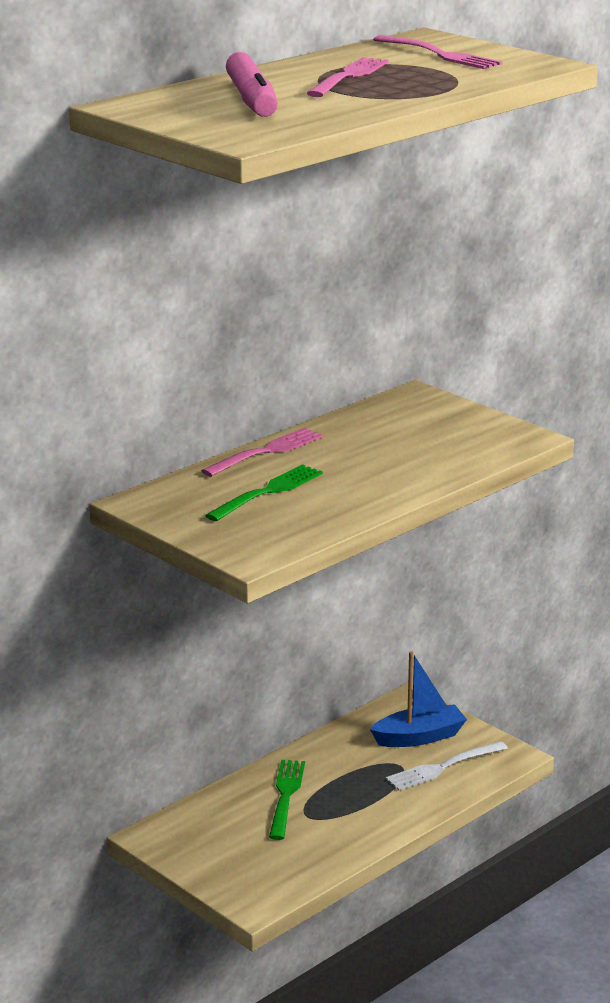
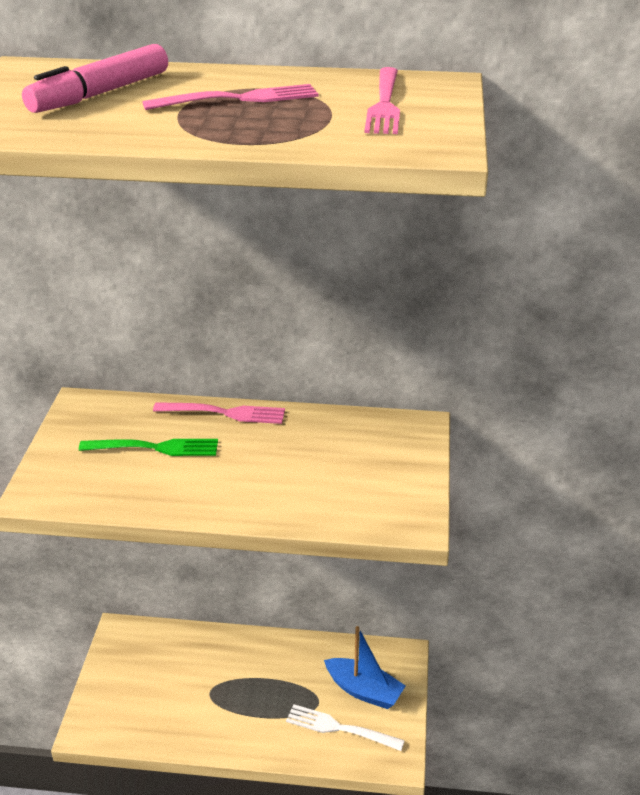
camera: 50 degrees right, 10 degrees up
green fork [269,760,305,840] -> none

